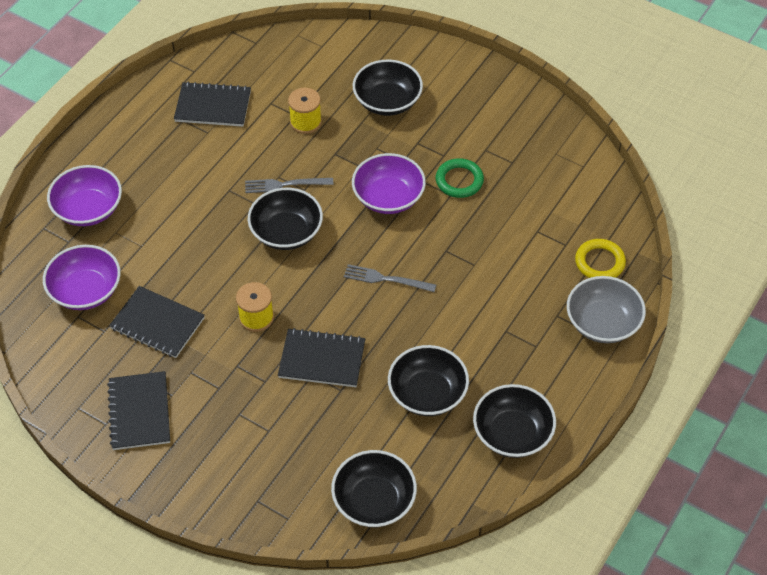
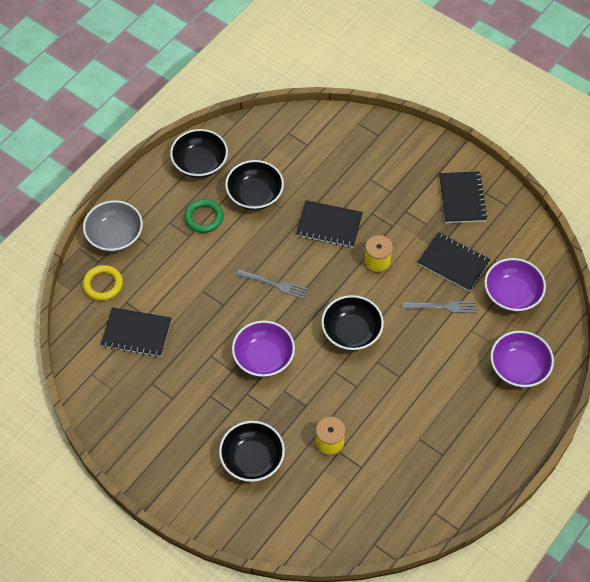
camera: 175 degrees left, 5 degrees up
black notebook [174,82,251,127] -> black notebook moved to [101,307,171,357]
grey fork [245,178,334,193] -> grey fork moved to [402,301,477,313]
black bowl [331,450,417,527] -> none
green ring [436,158,484,198] -> green ring moved to [184,199,223,233]

